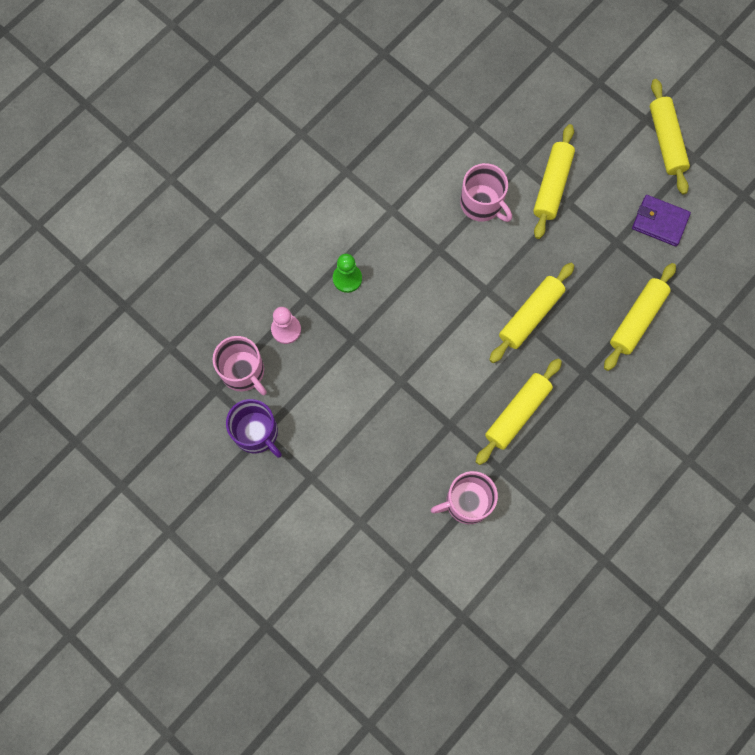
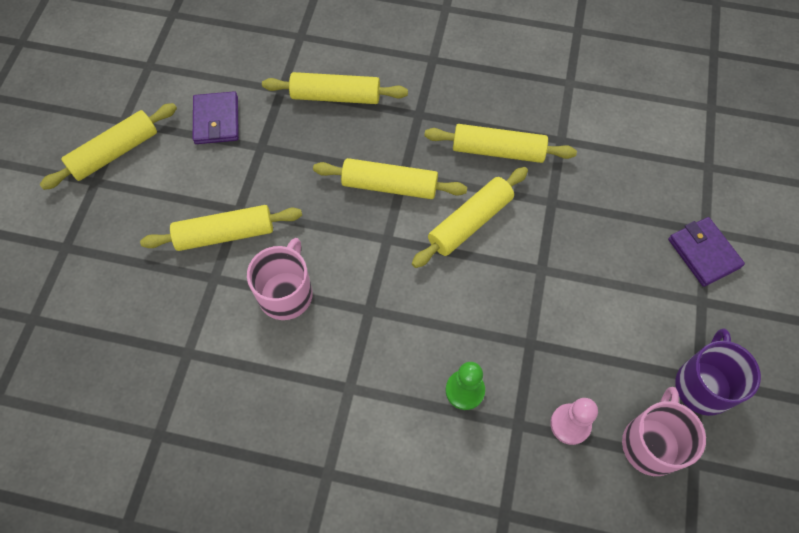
camera: 120 degrees left, 10 degrees down
pink mug [431,471,498,524] -> none
none -> yellow rolling pin [412,167,528,268]
none -> purple wallet [668,217,745,287]

